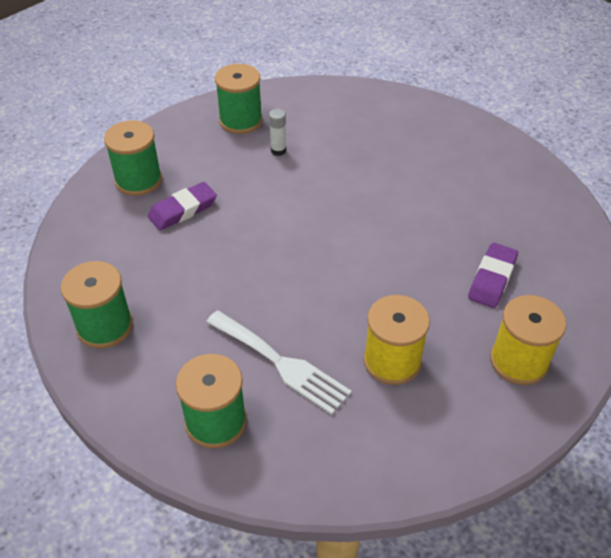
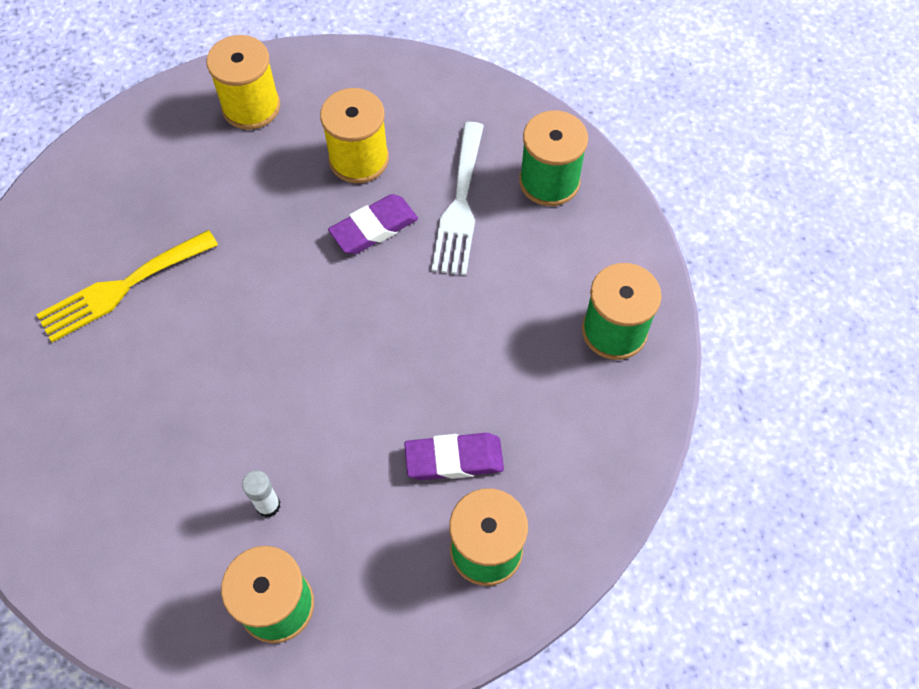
camera: 150 degrees left, 15 degrees up
white fork [206,310,352,415] -> white fork turned 150 degrees counterclockwise [431,122,484,275]
purple eraser [468,243,518,308] -> purple eraser moved to [328,194,418,254]
none -> yellow fork [36,230,218,342]

